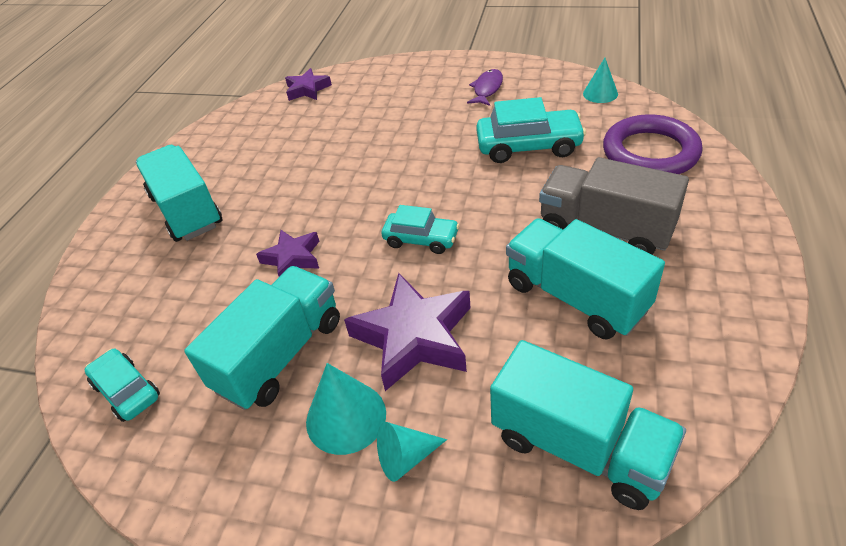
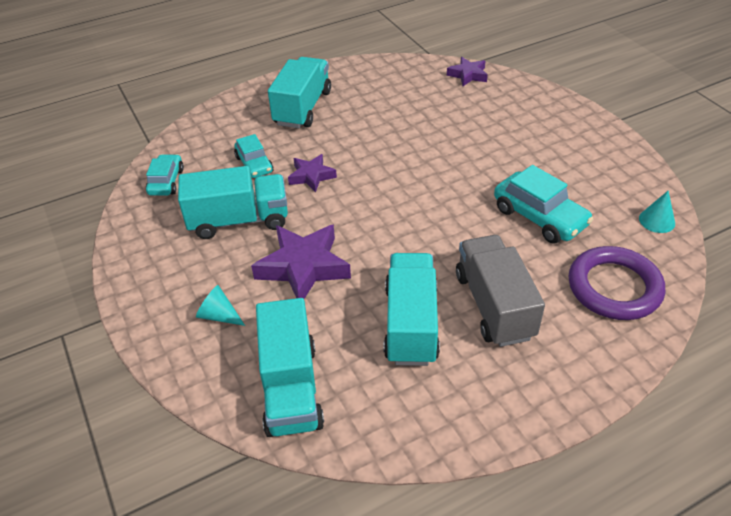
camera: 45 degrees right, 0 degrees up
turquoise cone [306,363,386,455] -> none
turquoise car [381,205,460,254] -> turquoise car moved to [234,134,273,178]
purple fish [467,69,503,106] -> none

